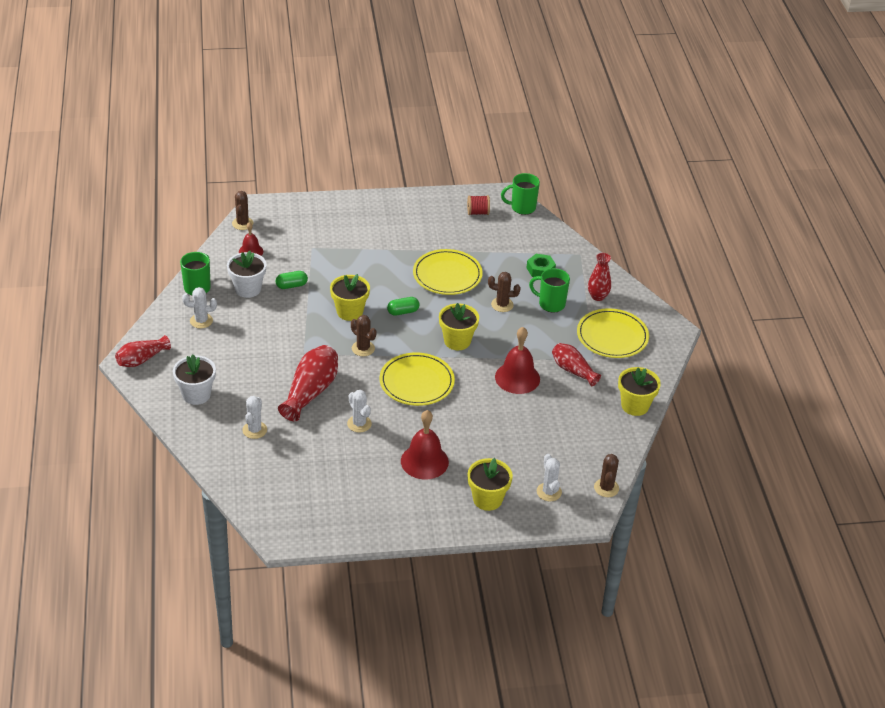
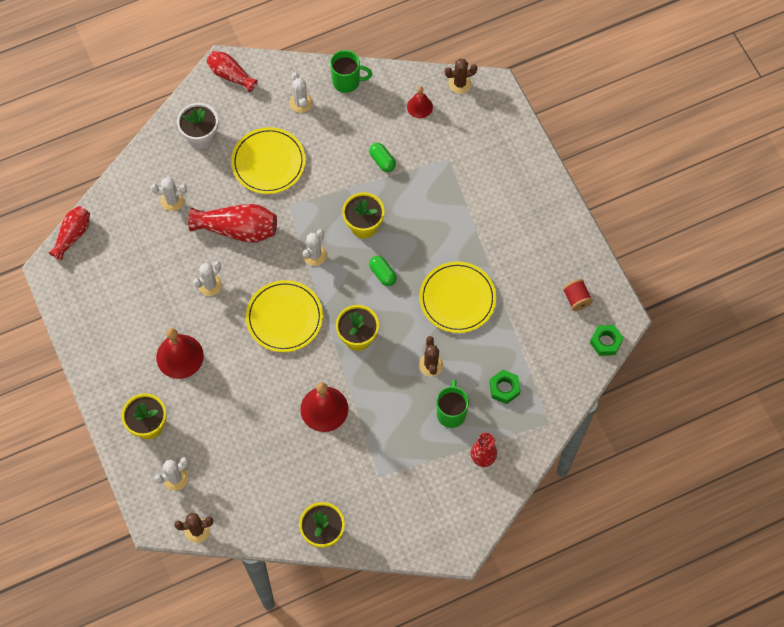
camera: 75 degrees right, 25 degrees up
white flower pot [227,251,267,298] -> none
brown cactus [351,315,376,356] -> white cactus [303,229,327,266]
green mug [501,173,540,215] -> green nut [590,325,623,356]
red vase [552,343,601,387] -> red vase moved to [48,206,90,261]
yellow plate [577,308,649,358] -> yellow plate moved to [231,127,306,194]

